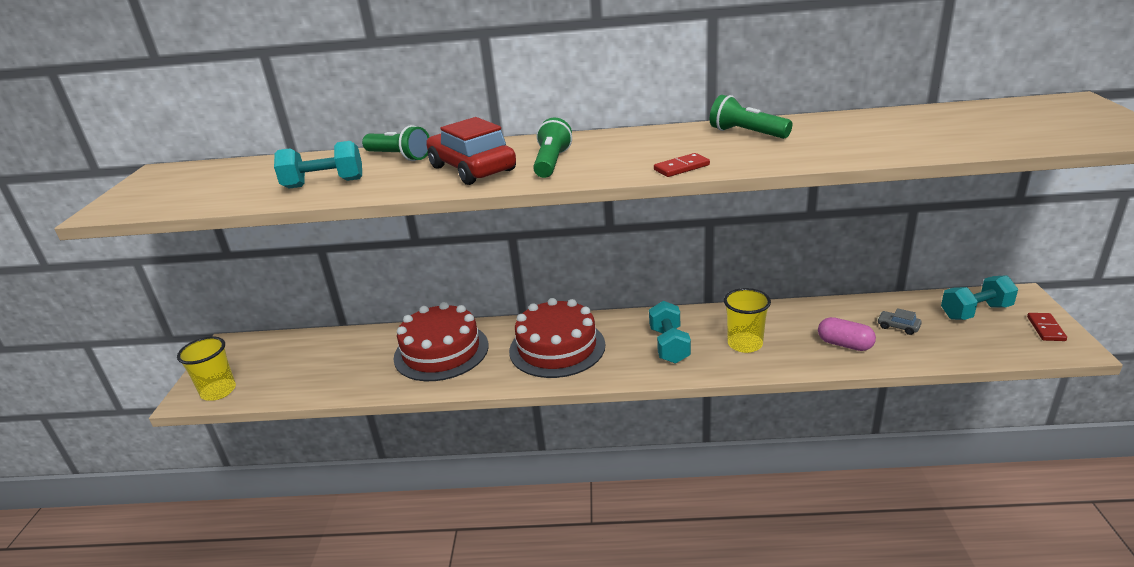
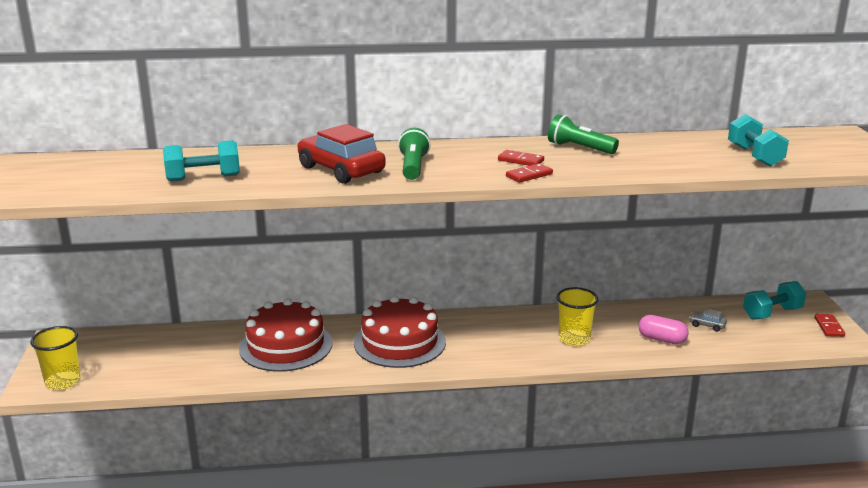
camera: 10 degrees left, 5 degrees down
green flashlight [362,125,429,161] -> none
turquoise dumbbell [649,301,691,364] -> turquoise dumbbell moved to [728,114,789,167]
none -> red domino [498,150,544,166]

